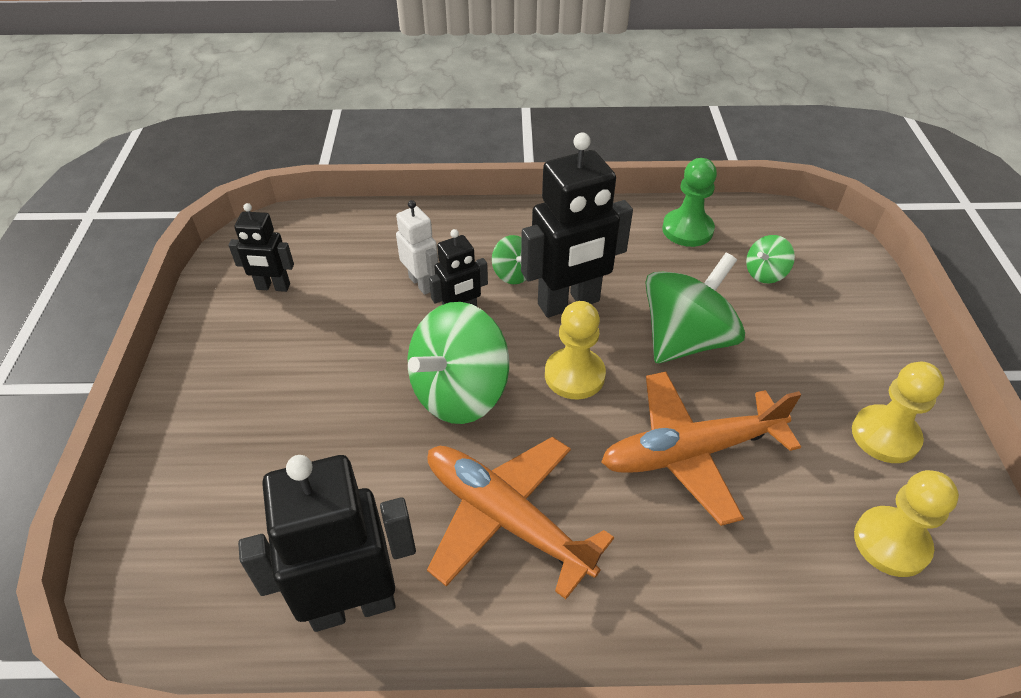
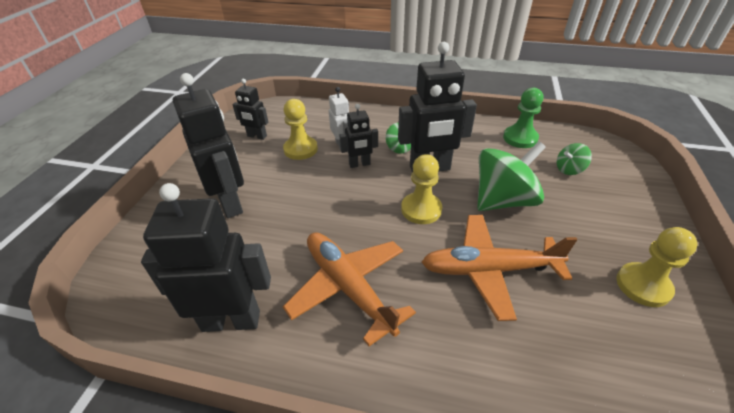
camera: 15 degrees right, 5 degrees down
green spinning top [408,302,509,424] -> none
yellow pawn [854,470,959,577] -> yellow pawn moved to [283,99,318,160]
none -> black robot [173,73,244,218]

